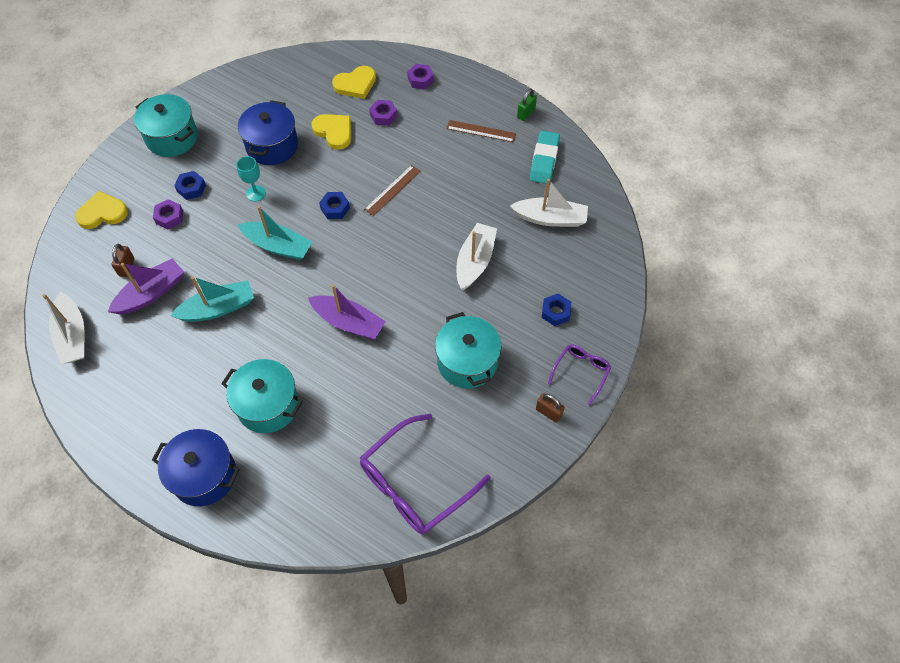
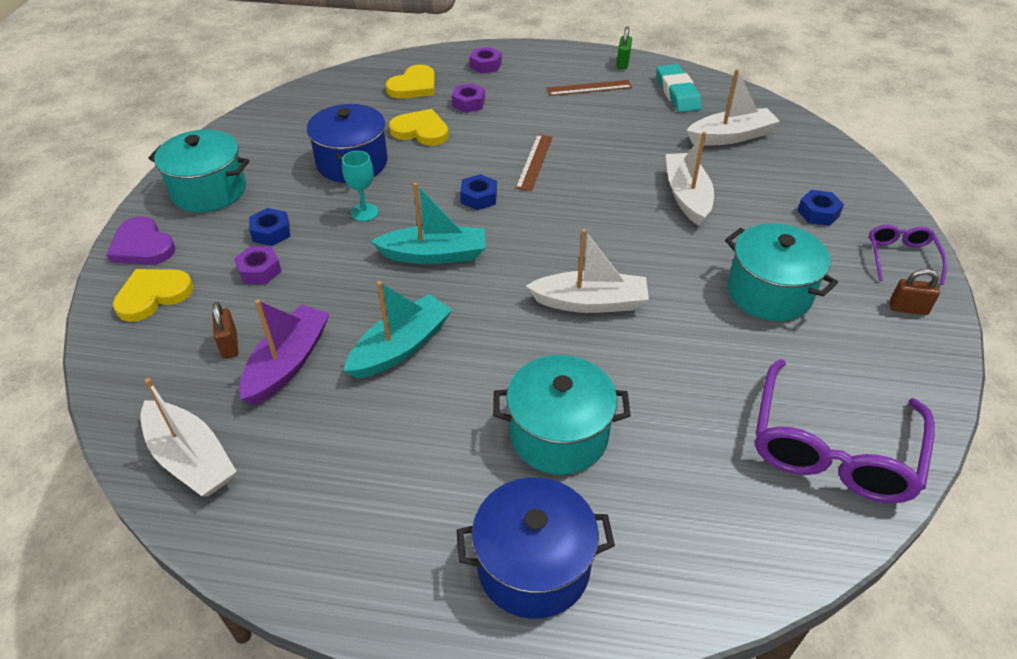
camera: 25 degrees left, 15 degrees down
purple boat [308,284,386,339] -> white boat [526,229,649,313]
none -> purple heart [107,216,176,265]

